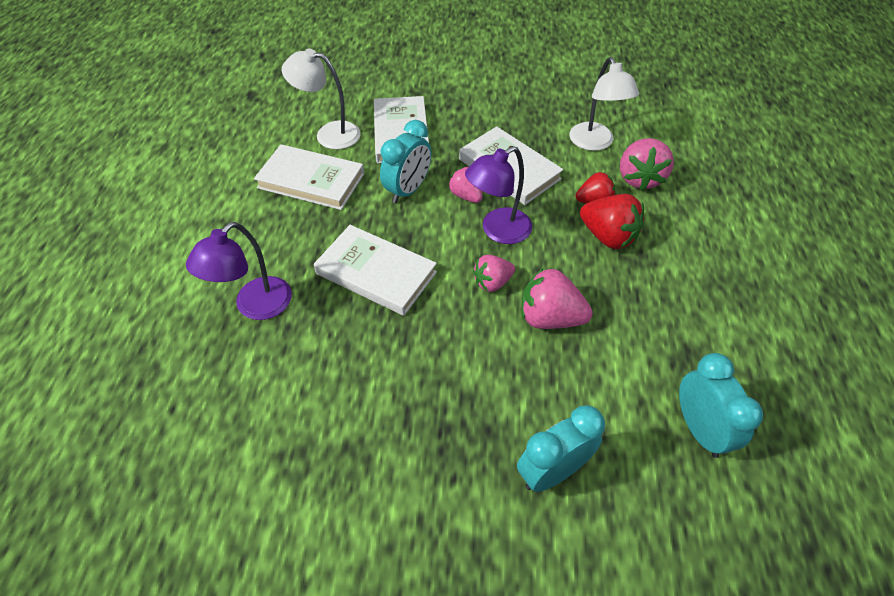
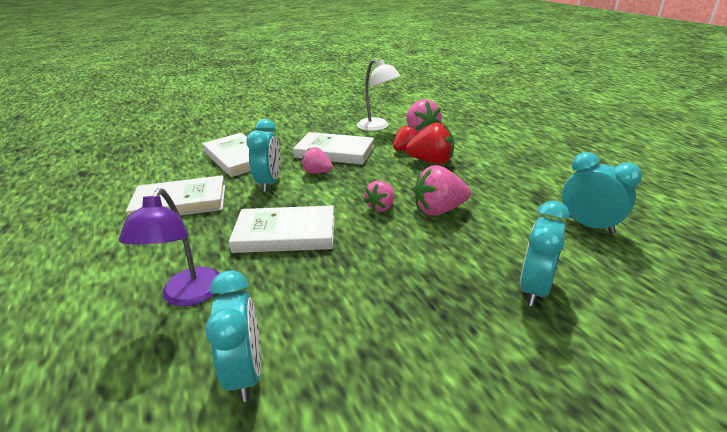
camera: 30 degrees left, 20 degrees down
white lamp [282,48,361,149] -> none
purple lamp [465,146,532,244] -> none
none -> turquoise clock [205,270,261,402]

